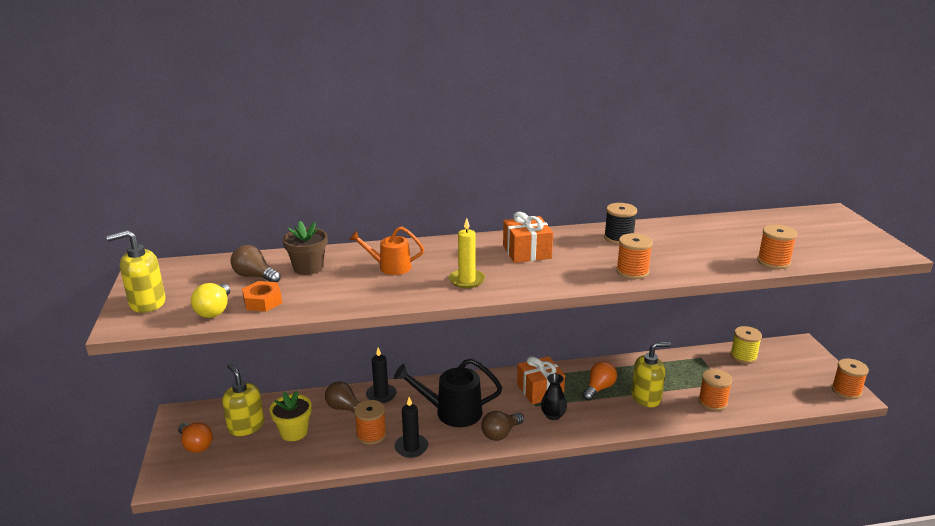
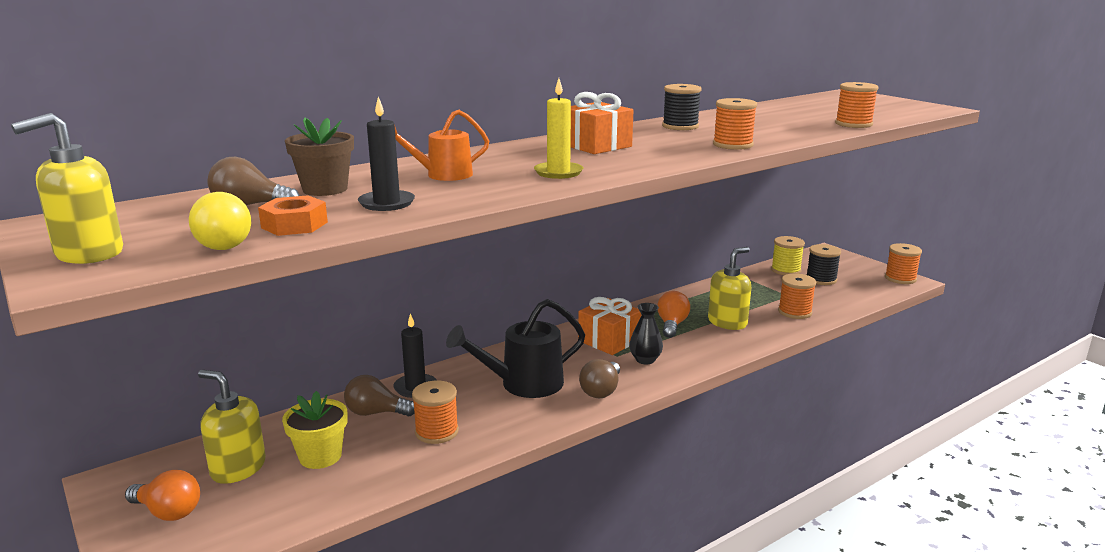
camera: 25 degrees left, 5 degrees down
black candle [395,397,428,458] -> black candle moved to [358,97,415,211]
none -> black spool [807,244,841,285]

